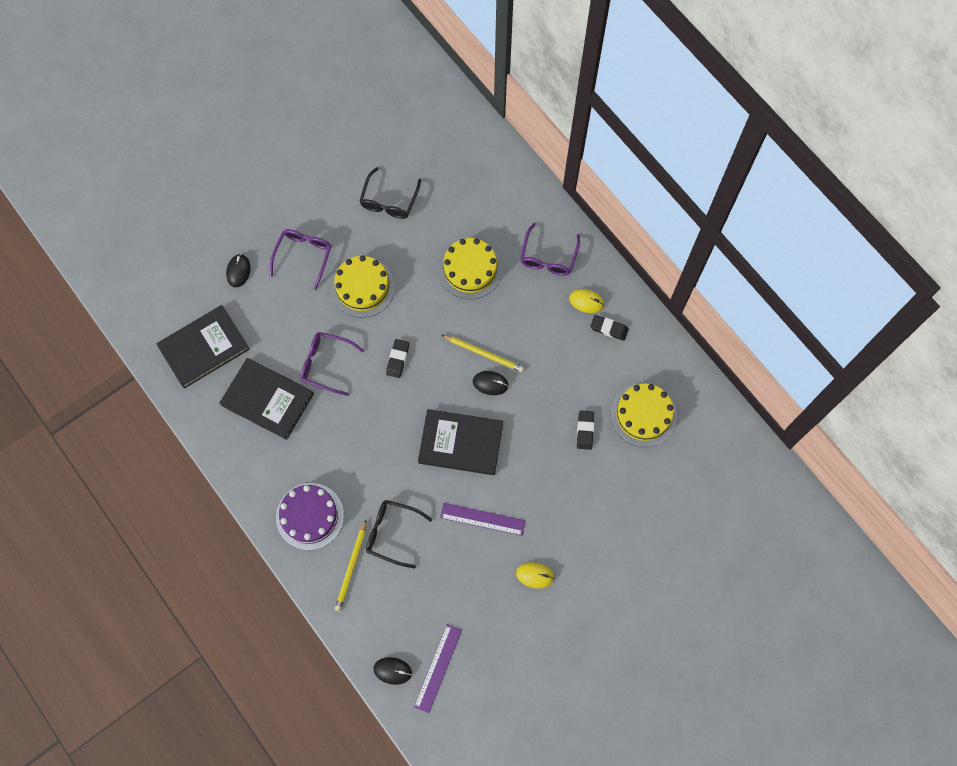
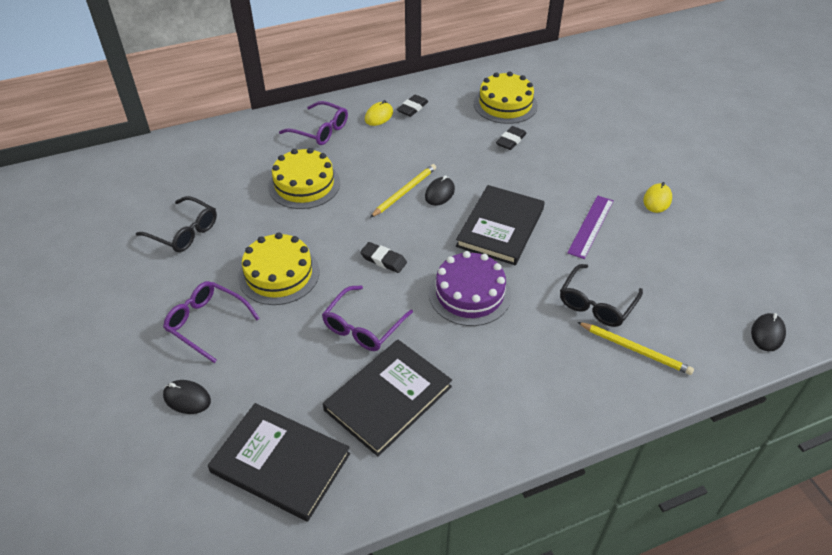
camera: 75 degrees left, 25 degrees down
black book [156,305,250,389] -> black book turned 45 degrees counterclockwise [208,403,350,522]
purple cake [276,483,344,550] -> purple cake moved to [429,251,511,326]
purple ruler [414,624,462,713] -> none
black eraser [577,411,594,450] -> black eraser turned 75 degrees counterclockwise [496,126,527,150]

